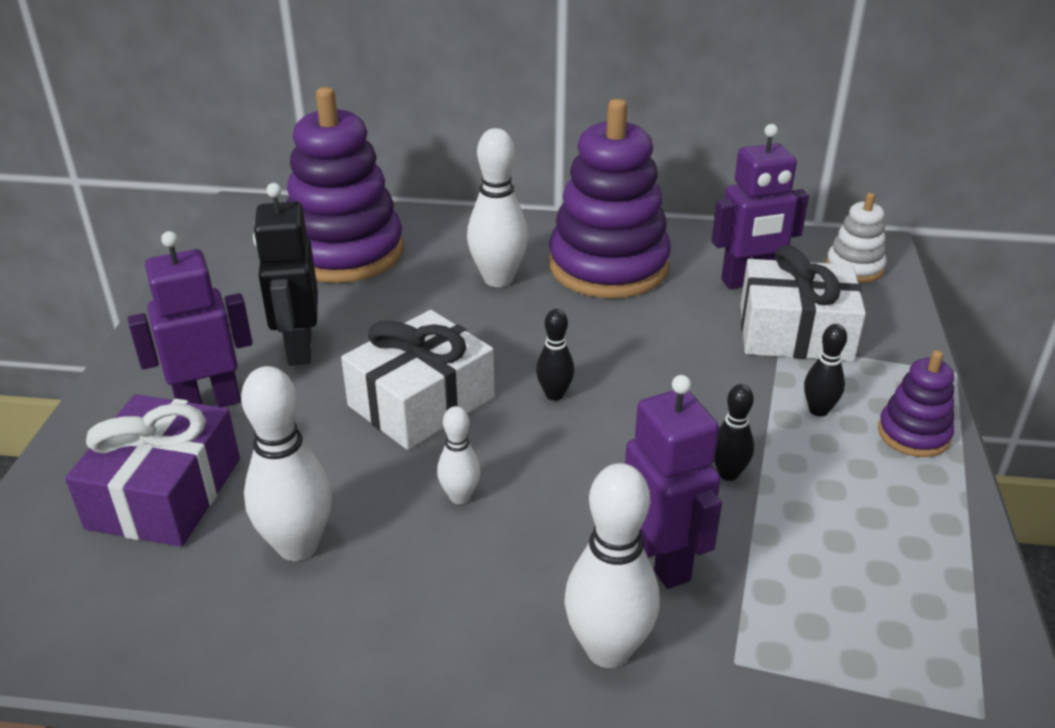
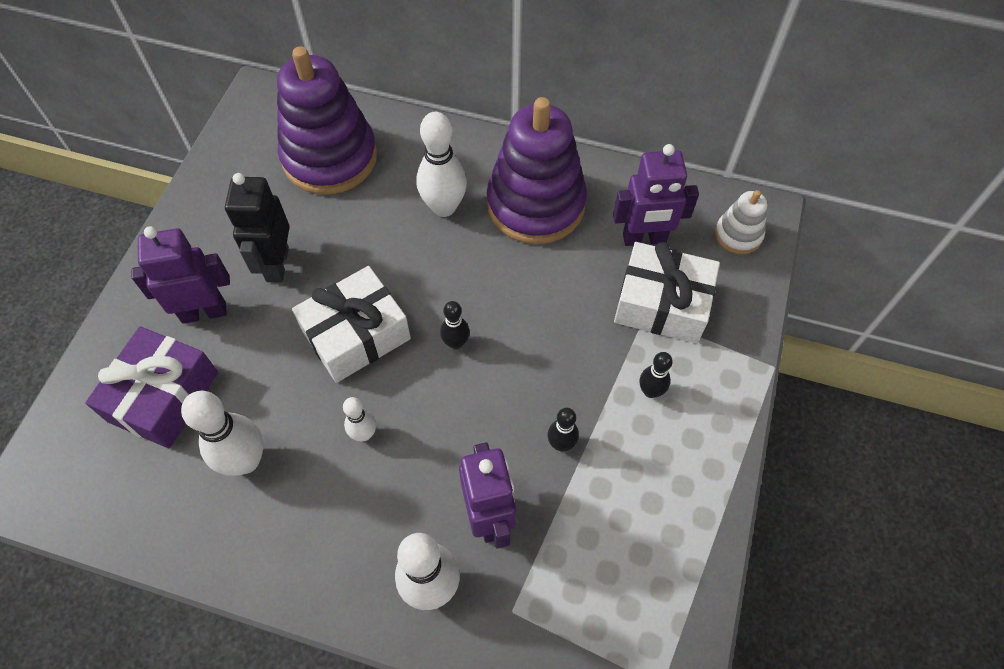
camera: 10 degrees right, 25 degrees up
purple stacking toy [878,350,954,457] -> none

